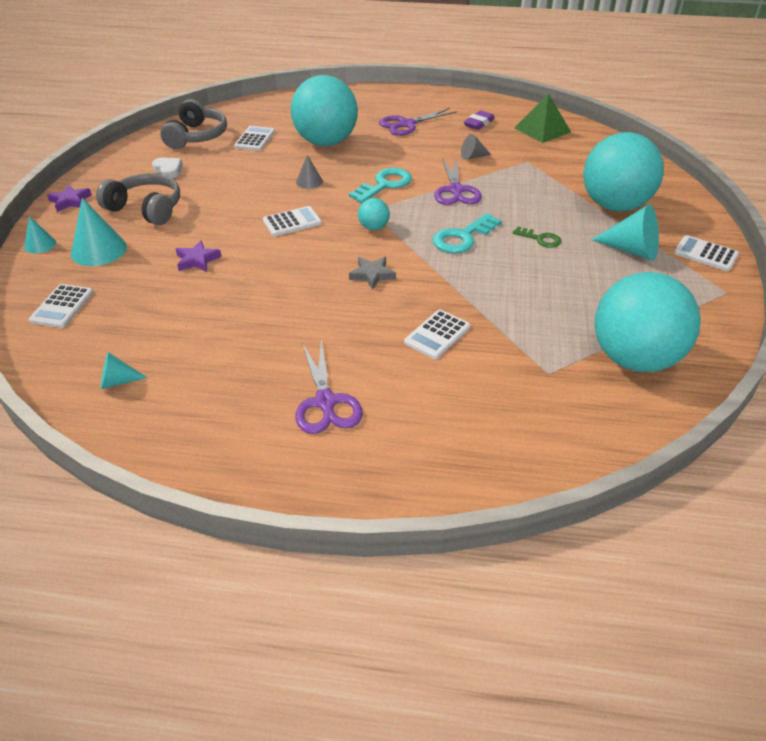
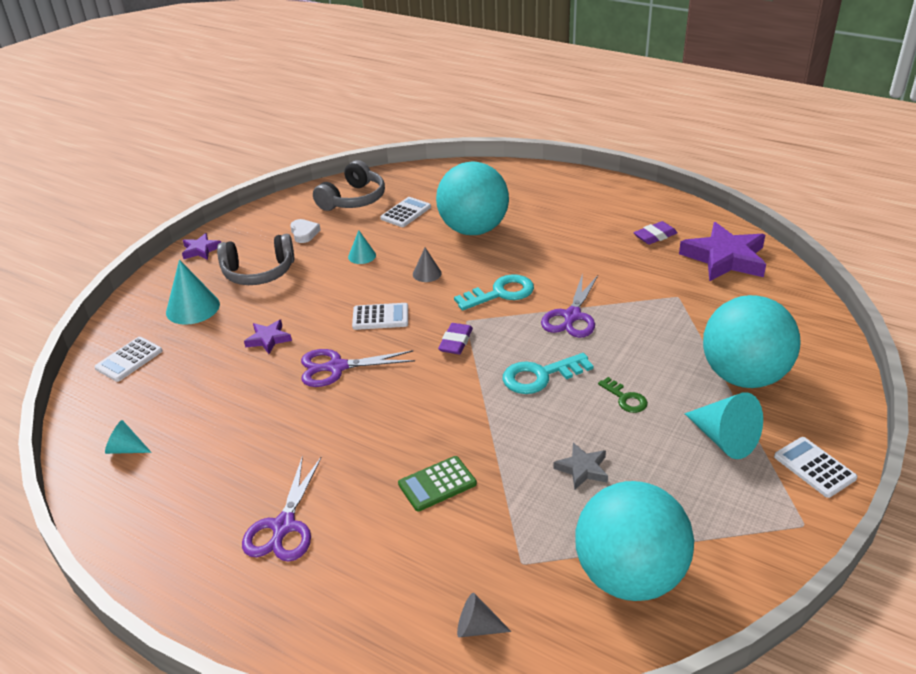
camera: 25 degrees right, 5 degrees down
turquoise cone [24,216,56,254] -> turquoise cone moved to [348,230,376,264]
grey headphones [96,173,180,225] -> grey headphones turned 120 degrees clockwise [217,234,295,285]
grey star [349,257,396,290] -> grey star moved to [553,443,608,489]
turquoise ball [358,198,390,230] -> purple eraser [438,323,473,354]
purple scissors [379,108,457,136] -> purple scissors moved to [301,349,415,387]
white calculator [404,310,470,359] -> green calculator [398,456,477,512]
grey cone [461,134,491,160] -> grey cone moved to [457,593,512,638]
green pyramid [514,93,571,143] -> purple star [679,222,766,282]

